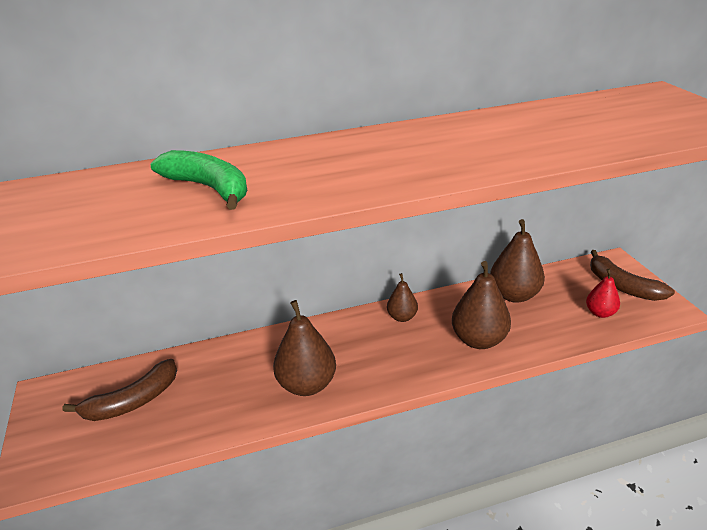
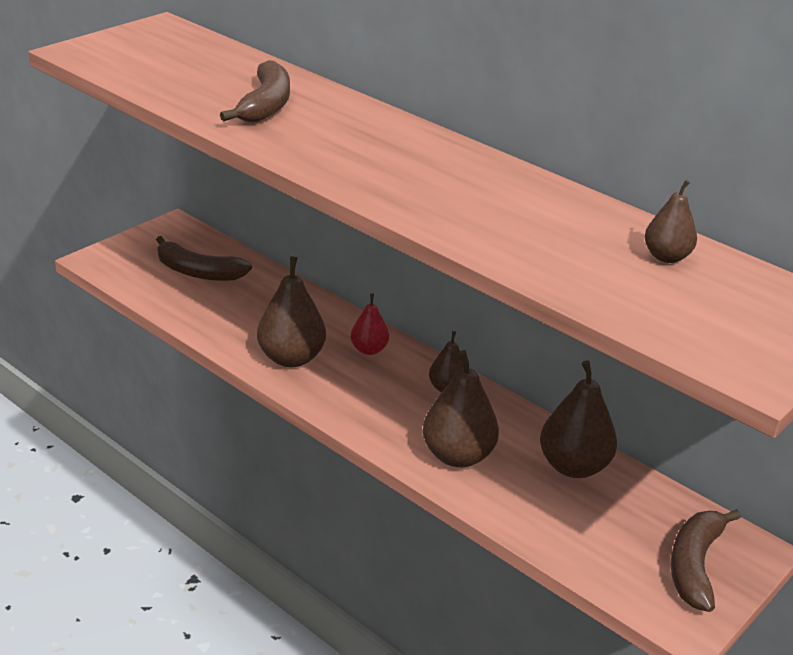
camera: 55 degrees right, 0 degrees up
green banana [151,150,247,210] -> brown banana [220,60,290,123]
red pear [586,269,620,318] -> red pear moved to [351,294,389,355]
none -> brown pear [644,179,697,263]

